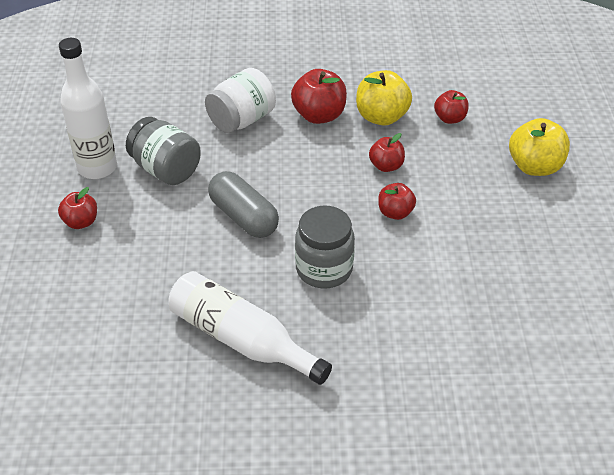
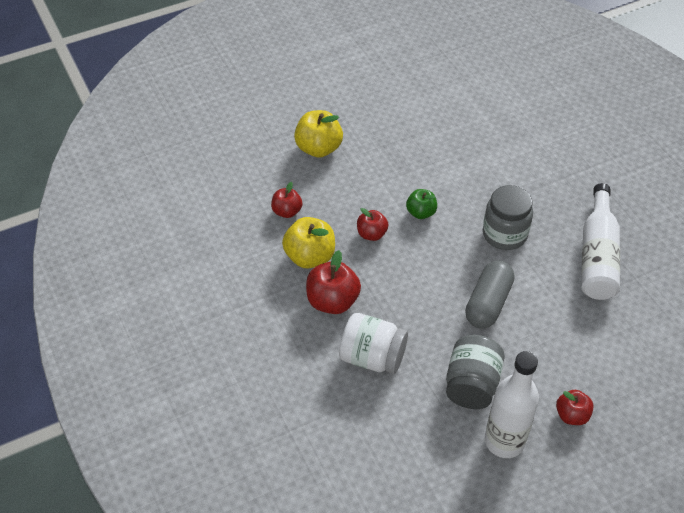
camera: 115 degrees left, 5 degrees up
red apple [378,183,416,220] -> green apple [406,189,437,219]

